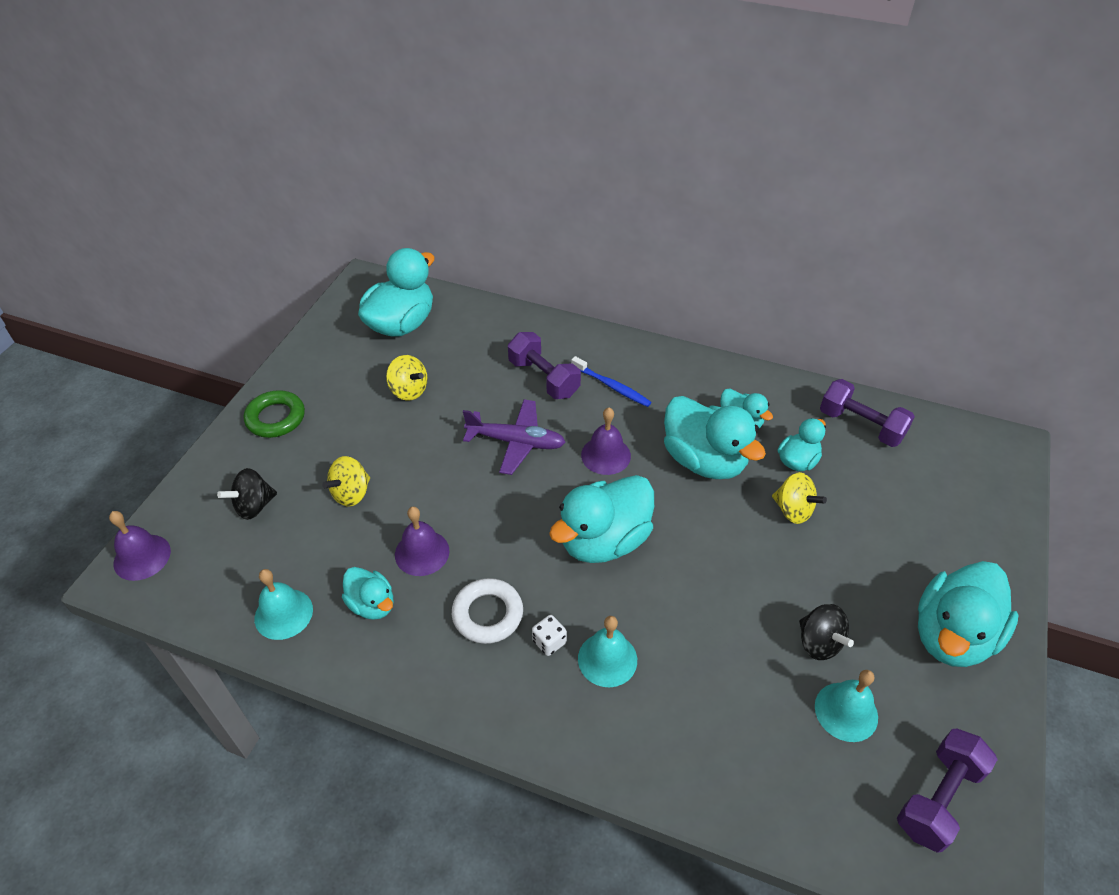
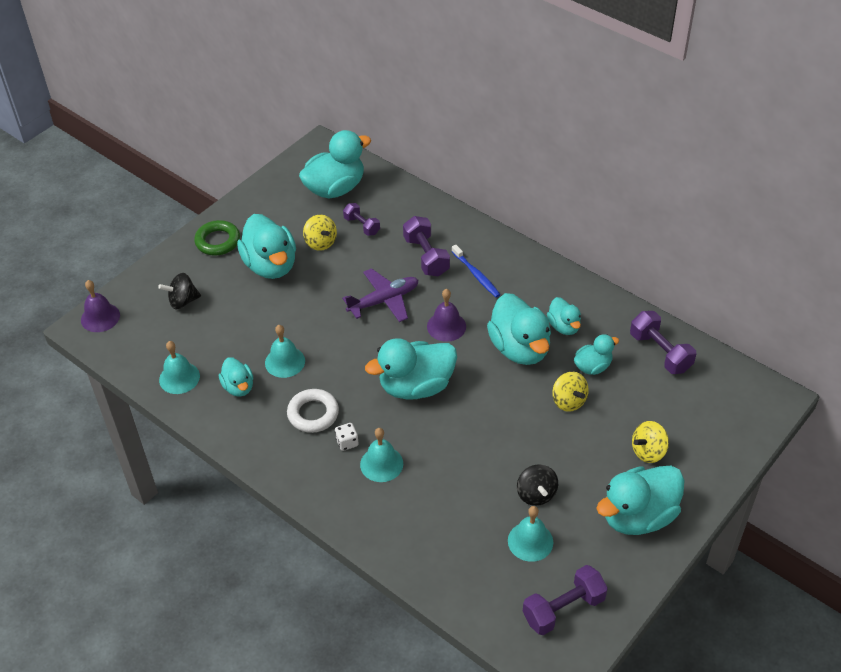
camera: 20 degrees right, 0 degrees up
yellow spinning top [322,456,370,506] -> yellow spinning top moved to [632,421,669,463]
purple bell [395,507,449,576] -> turquoise bell [265,325,305,378]
purple plane [463,399,566,475] -> purple plane turned 60 degrees counterclockwise [342,268,419,322]
none -> turquoise duck [237,214,296,279]
none -> purple dumbbell [343,203,380,236]

